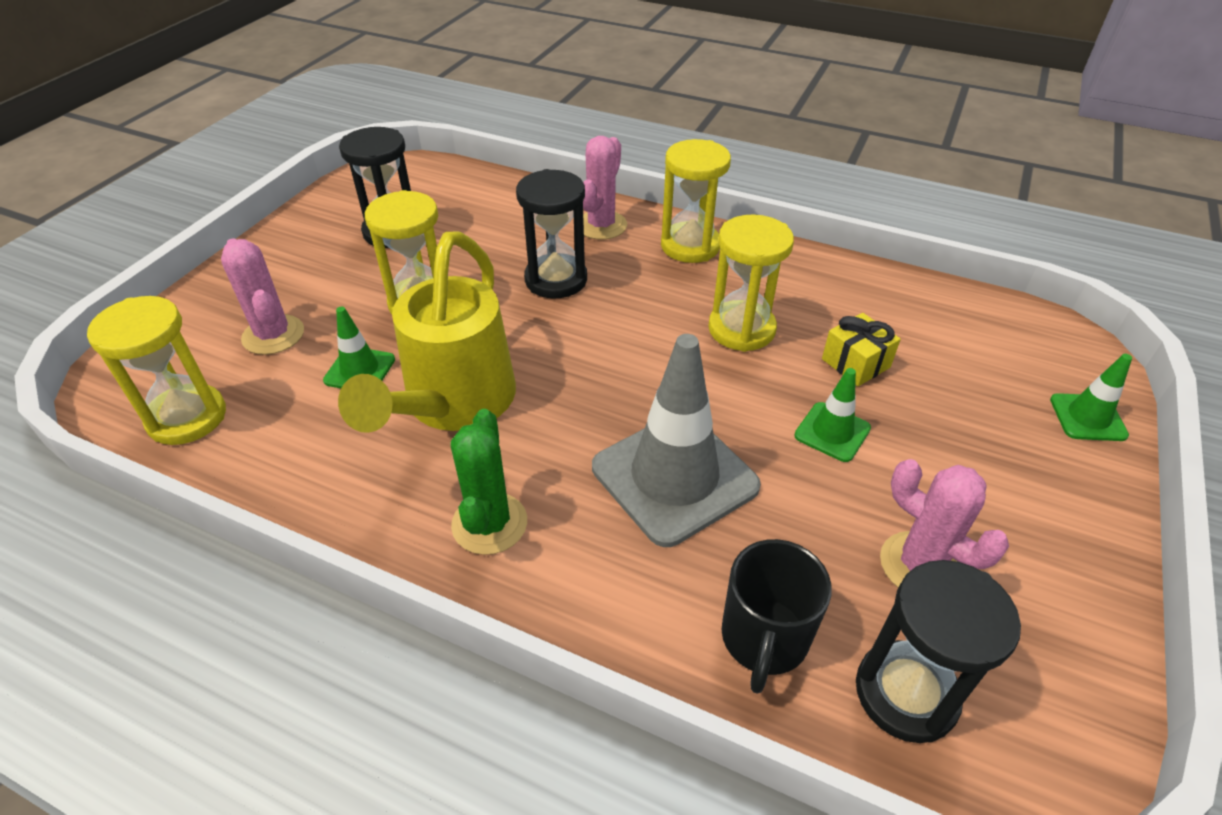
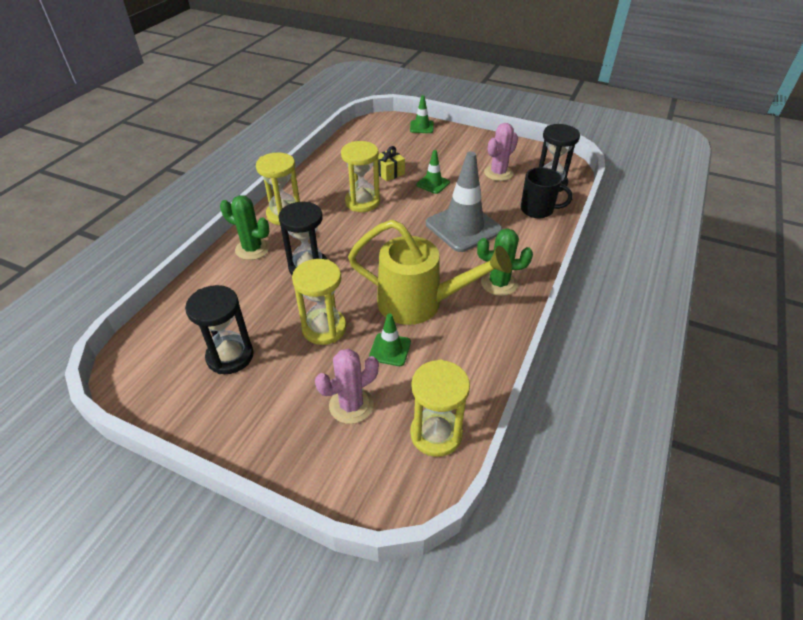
camera: 90 degrees left, 0 degrees up
pink cactus [583,136,627,240] -> green cactus [220,195,270,260]

